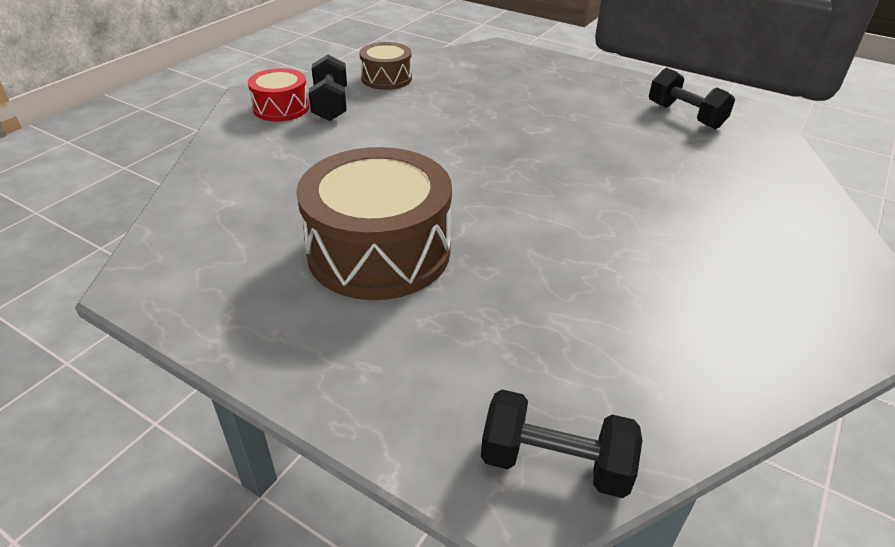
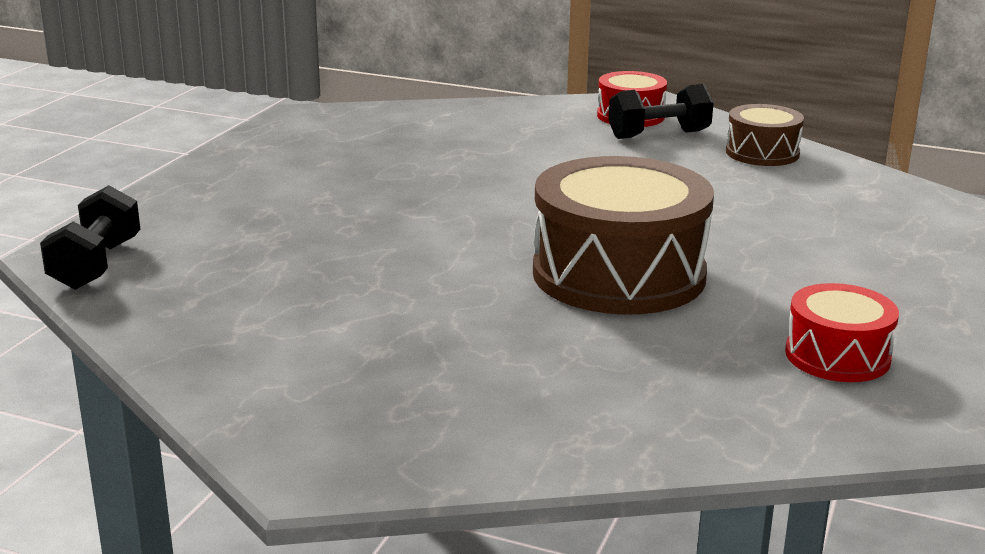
camera: 80 degrees right, 15 degrees down
brown drum [296,147,452,300] -> brown drum moved to [533,156,714,315]
black dumbbell [649,68,735,129] -> red drum [785,283,899,382]

